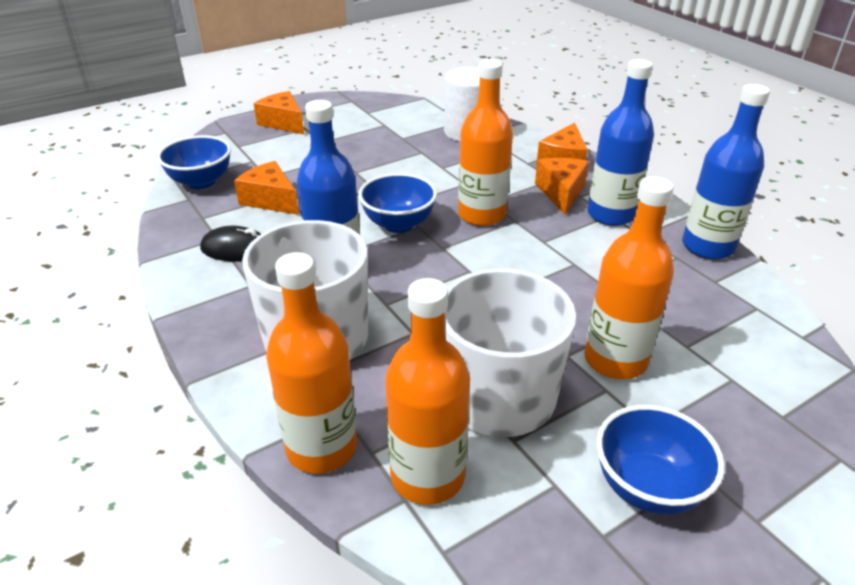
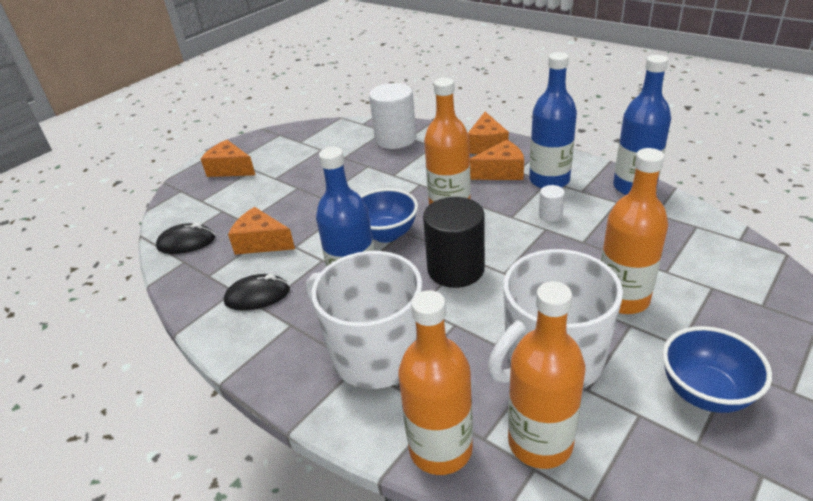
camera: 15 degrees left, 0 degrees up
blue bowl [157,135,231,189] -> black mouse [156,223,215,254]
orange cheese [535,158,589,215] -> orange cheese turned 90 degrees clockwise [470,140,524,180]
none -> black cylinder [423,197,485,288]
none -> white cylinder [539,185,565,221]

